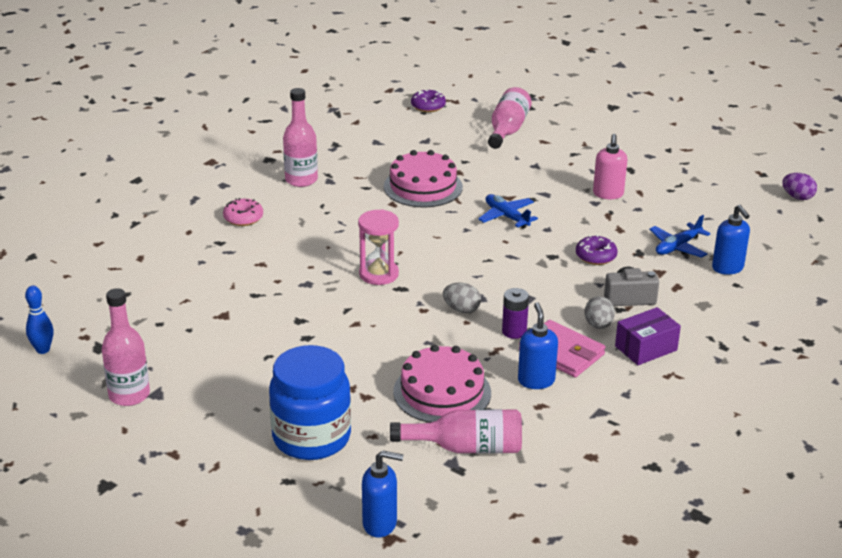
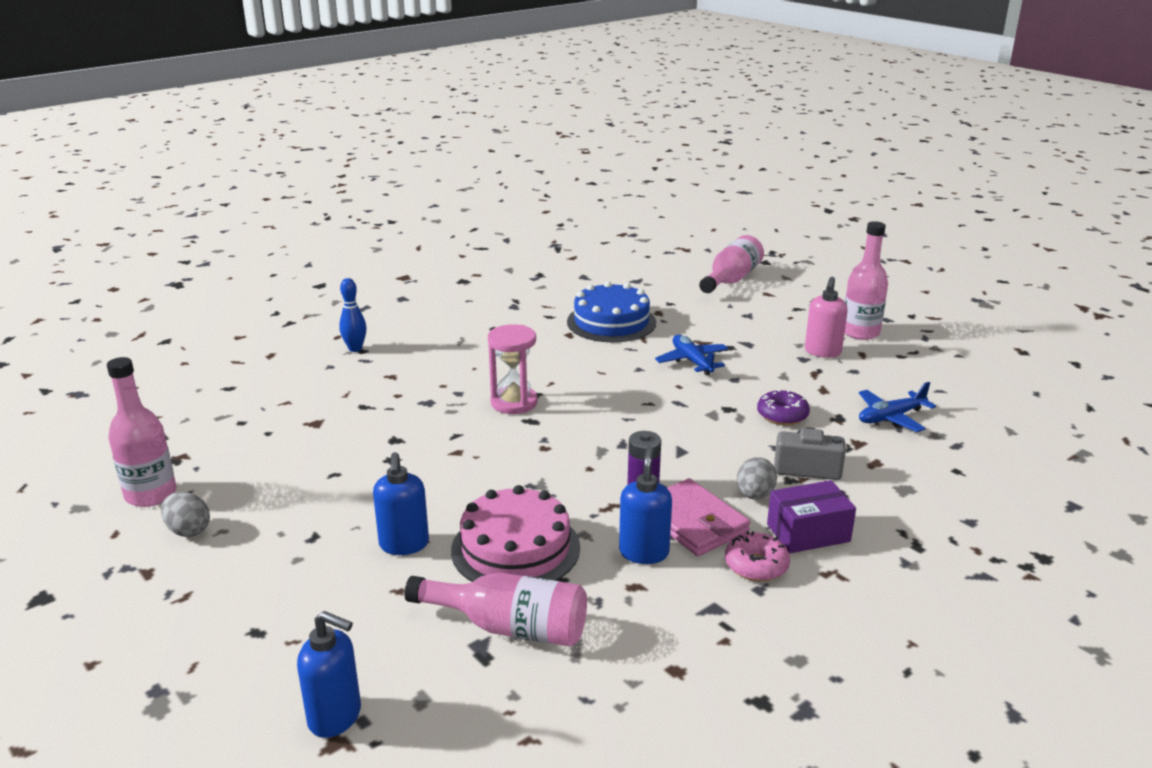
camera: 15 degrees right, 5 degrees down
blue bowling pin [25,286,54,354] -> blue bowling pin moved to [339,278,367,352]
pink donut [223,198,263,226] -> pink donut moved to [725,531,790,581]
blue jar [269,345,351,460] -> none
pink bottle [283,88,318,187] -> pink bottle moved to [845,221,888,340]
pink cake [384,150,463,207] -> blue cake [567,281,656,342]
purple donut [411,90,446,112] -> none
grey egg [443,283,481,314] -> grey egg moved to [161,492,210,537]
blue soap dispenser [712,205,750,275] -> blue soap dispenser moved to [373,452,429,555]
purple egg [782,173,817,200] -> none

